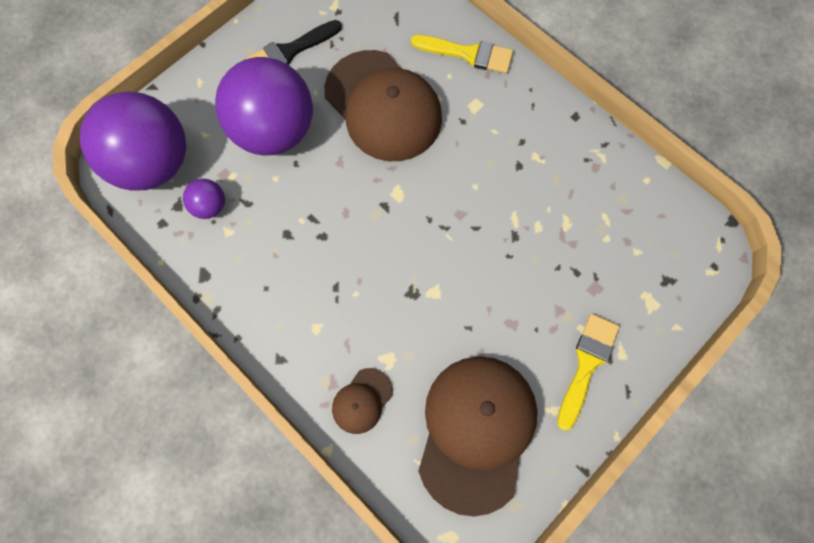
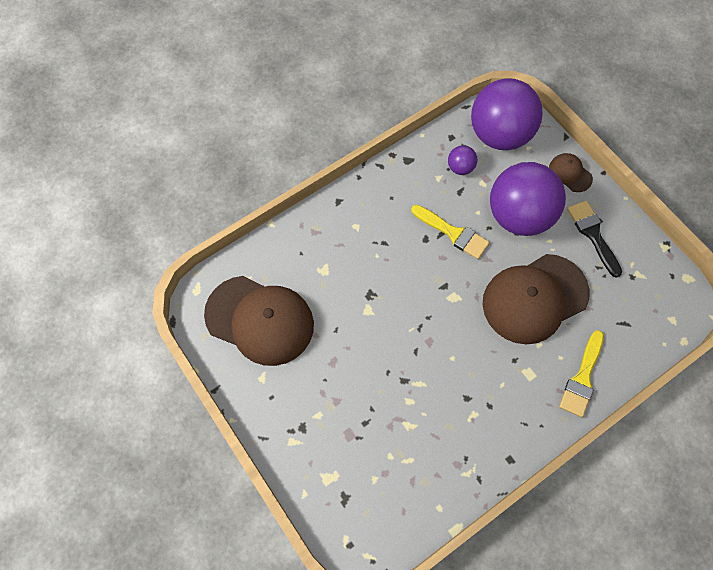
camera: 100 degrees right, 5 degrees down
brown cap [332,368,393,434] -> brown cap moved to [549,153,593,192]
yellow brush [557,314,620,431] -> yellow brush moved to [411,205,490,259]

